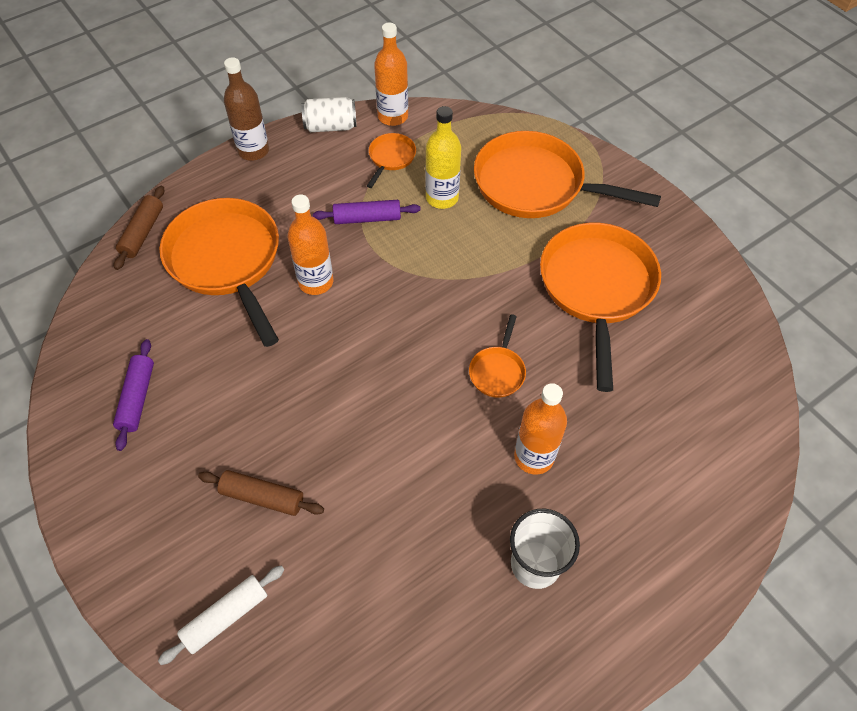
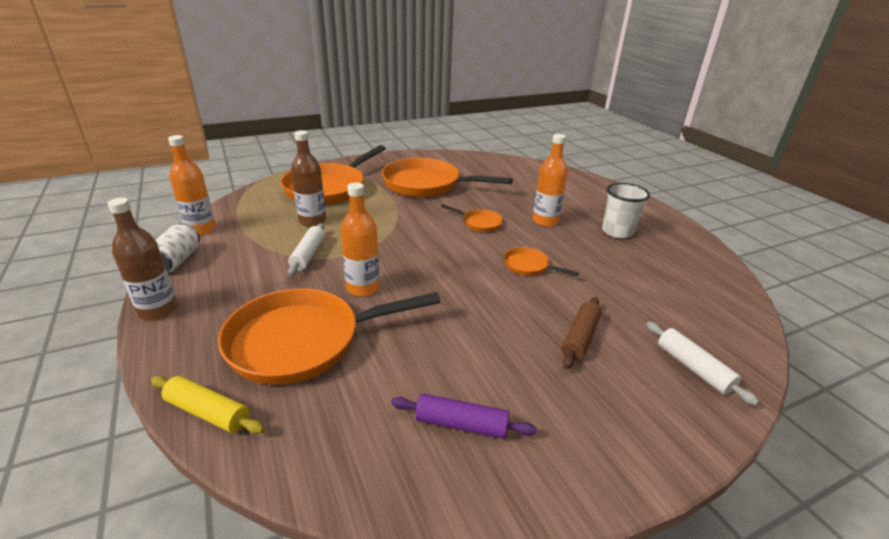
camera: 80 degrees left, 25 degrees down
brown rolling pin [114,186,164,270] -> yellow rolling pin [151,376,264,434]
purple rolling pin [313,200,421,224] -> white rolling pin [288,223,325,276]
orange pan [367,133,416,188] -> orange pan moved to [504,247,579,276]
yellow bottle [425,106,461,209] -> brown bottle [291,130,326,227]

